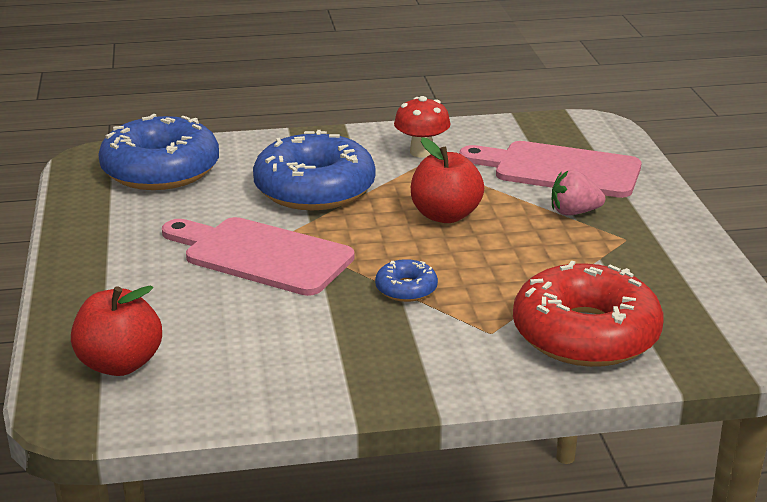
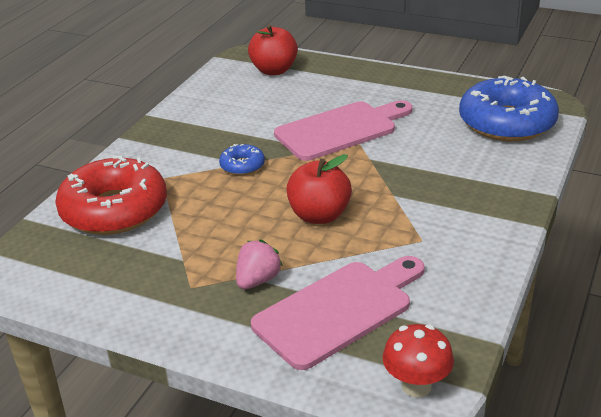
camera: 125 degrees right, 5 degrees up
blue donut [253,130,375,210] -> none
red mushroom [394,96,451,157] -> red mushroom moved to [382,324,454,398]

